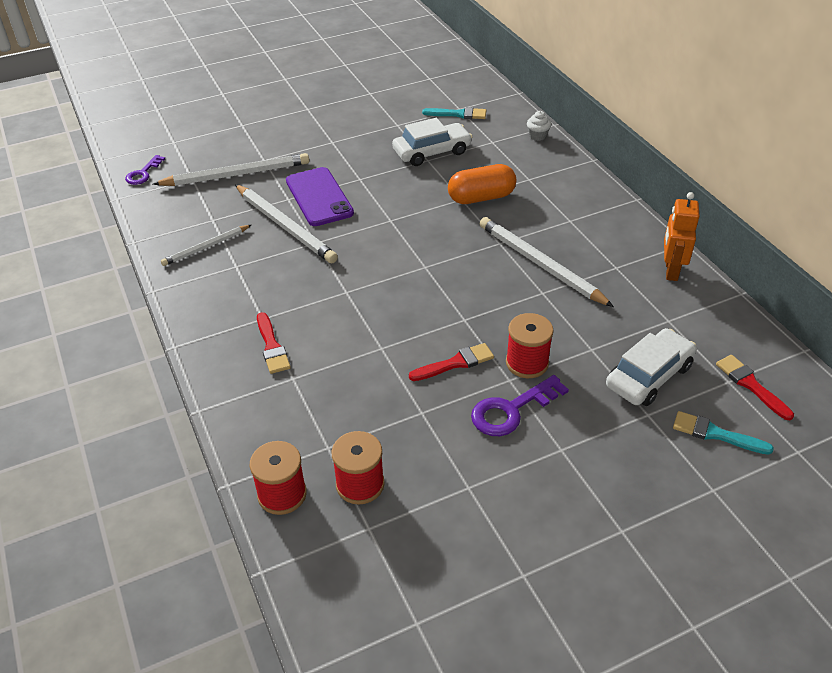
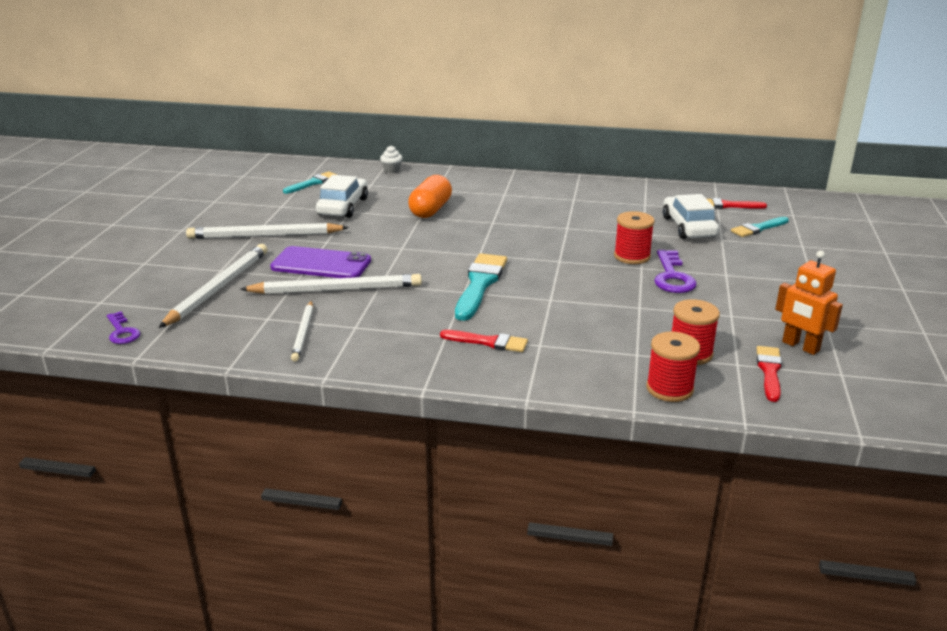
camera: 55 degrees left, 15 degrees down
red brush [409,343,494,381] -> red brush moved to [756,346,782,402]
white pencil [479,217,614,307] -> white pencil moved to [186,223,349,239]
orange robot [664,192,700,281] -> orange robot moved to [775,251,843,355]
none -> turquoise brush [455,253,507,321]

